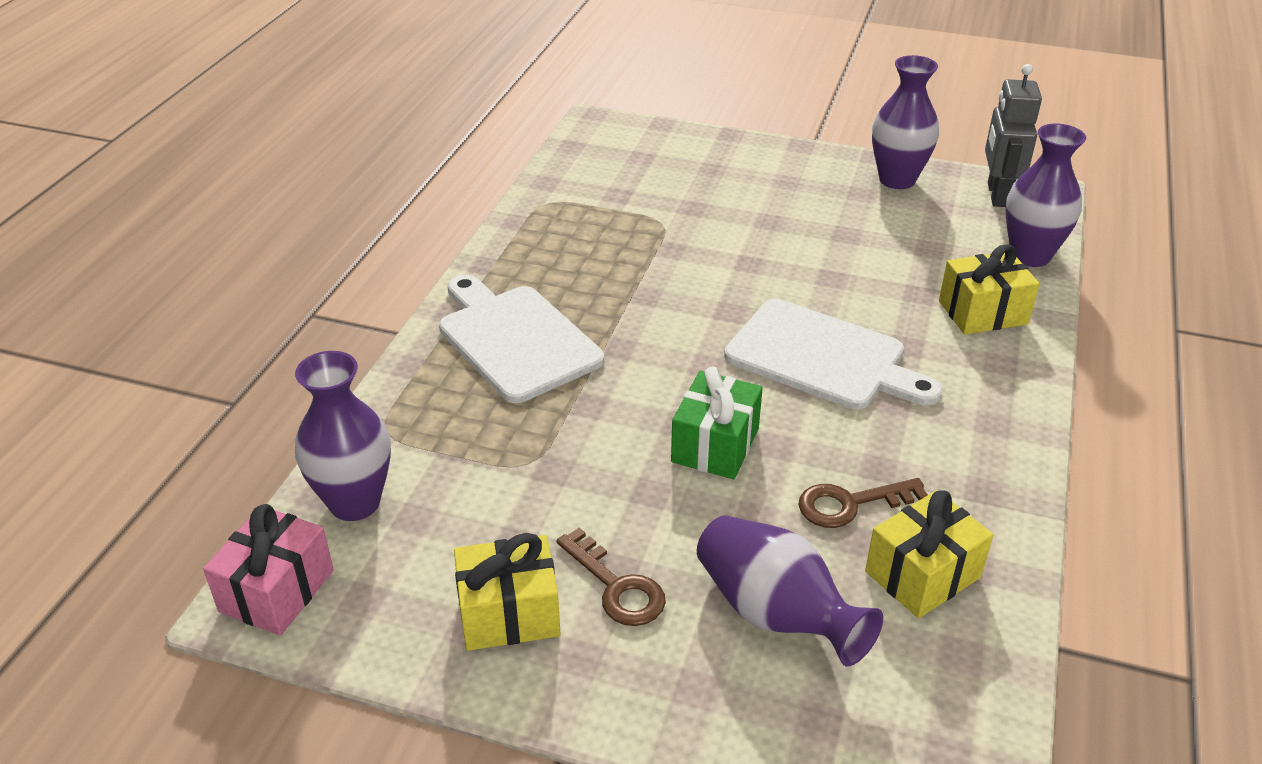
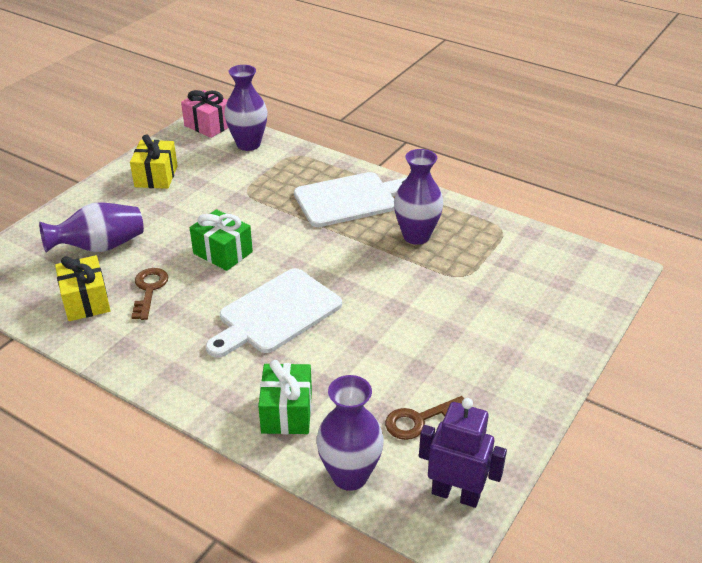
camera: 105 degrees right, 0 degrees up
brown key [557,528,666,626] -> brown key moved to [385,396,464,440]
purple vase [872,55,939,189] -> purple vase moved to [394,149,444,245]
yellow gift [939,244,1039,335] -> green gift [258,360,312,434]
grey robot [985,64,1042,207] -> purple robot [419,398,507,508]

